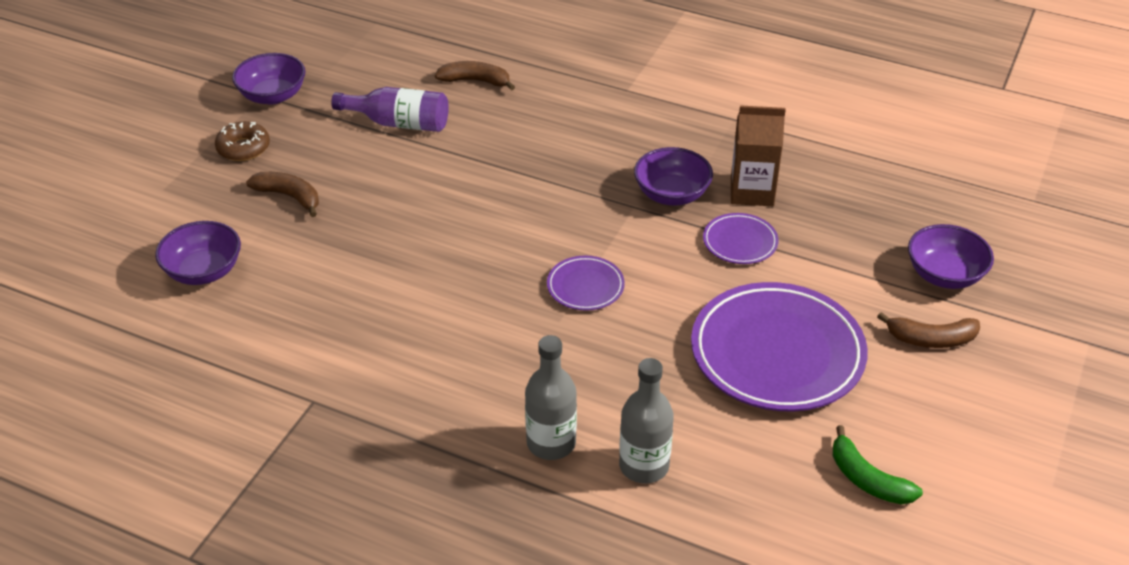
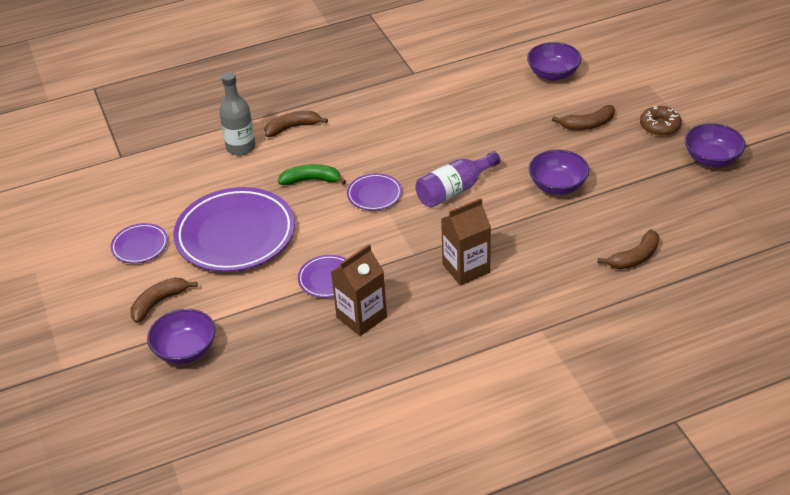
camera: 135 degrees right, 0 degrees up
purple bottle [331,87,449,132] -> purple bottle moved to [415,151,500,208]
grey bottle [525,335,577,460] -> brown banana [264,111,328,137]
purple bowl [634,147,713,206] -> purple bowl moved to [529,150,589,195]
green banana [833,425,923,504] -> green banana moved to [278,164,346,185]
none -> purple plate [111,223,168,263]
none -> brown carton [441,198,491,285]

